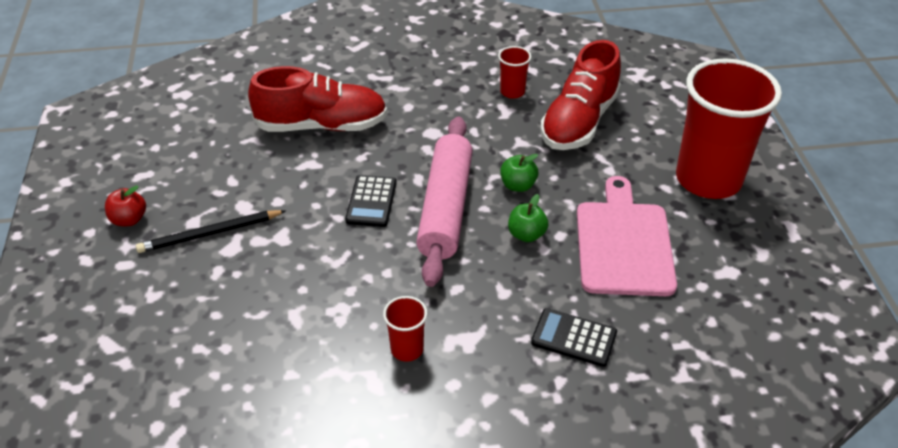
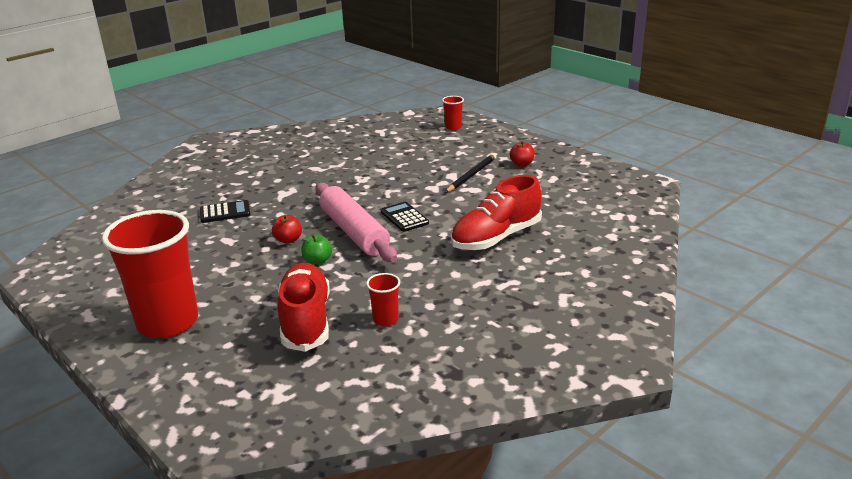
camera: 145 degrees right, 15 degrees down
red cup [383,296,428,362] -> red cup moved to [442,96,464,130]
green apple [508,194,548,242] -> red apple [272,215,302,244]
pink cutting board [577,176,677,296] -> none

